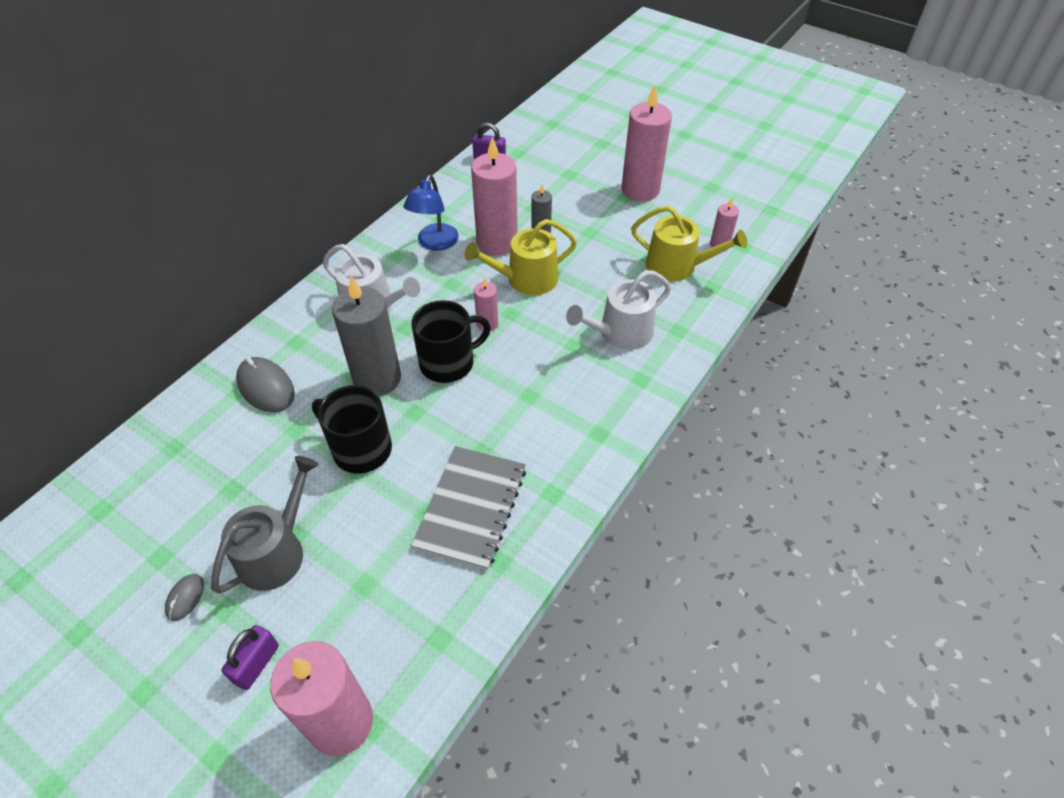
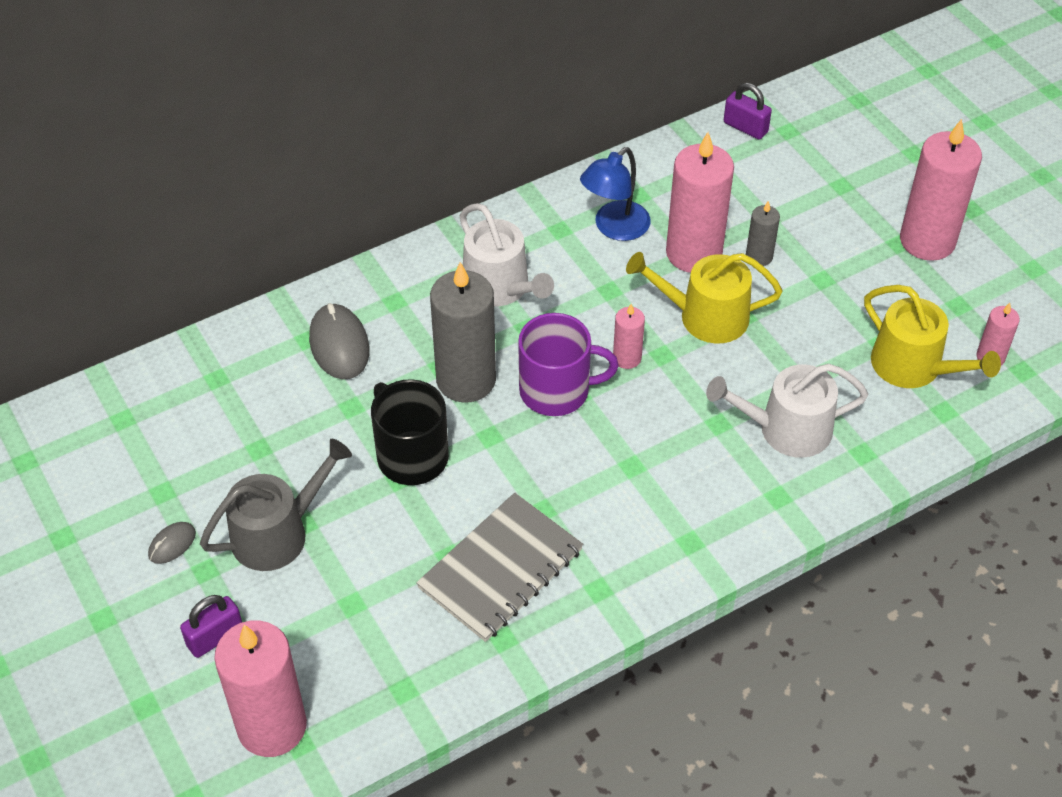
camera: 25 degrees right, 0 degrees up
black mug [412,300,491,383] -> purple mug [518,313,619,416]

